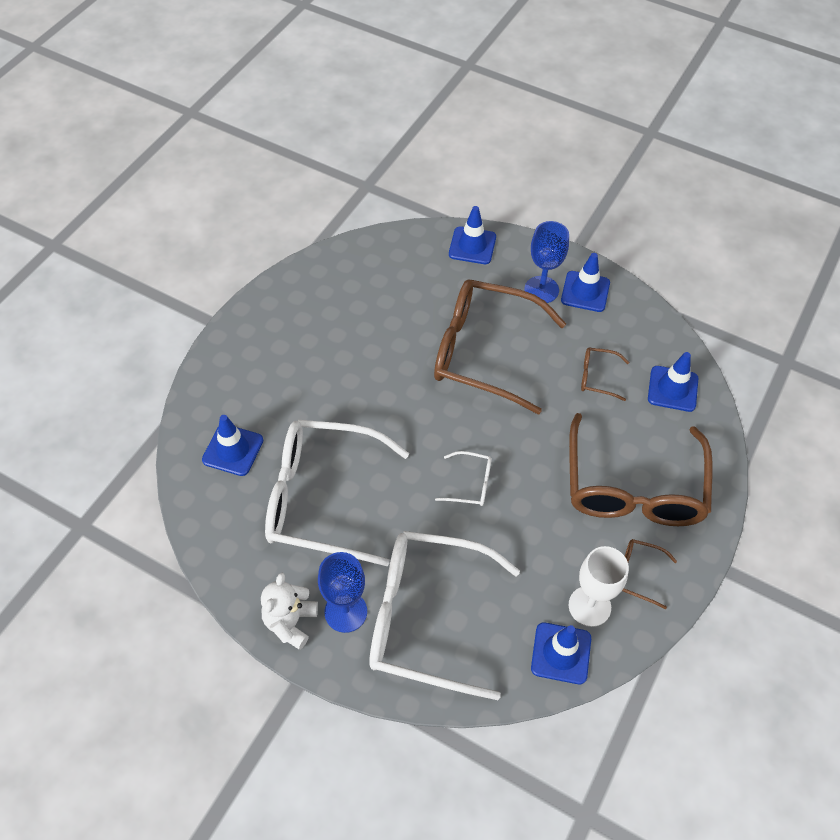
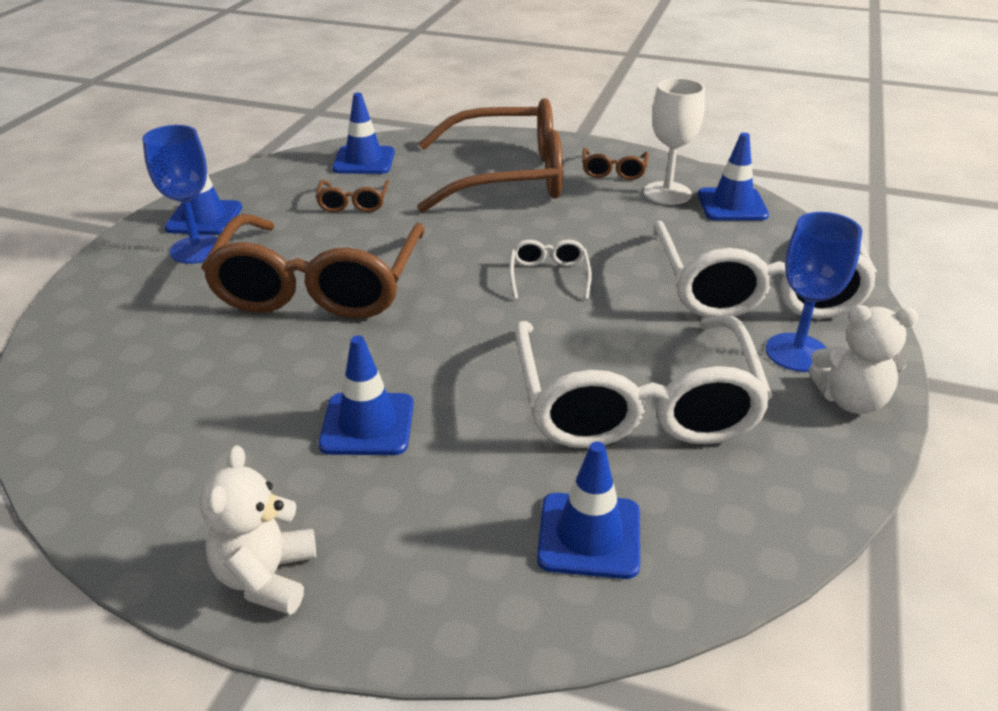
camera: 100 degrees left, 20 degrees down
blue traffic cone [449,206,496,264] -> blue traffic cone moved to [319,336,414,455]
none -> white teddy bear [199,445,316,615]

